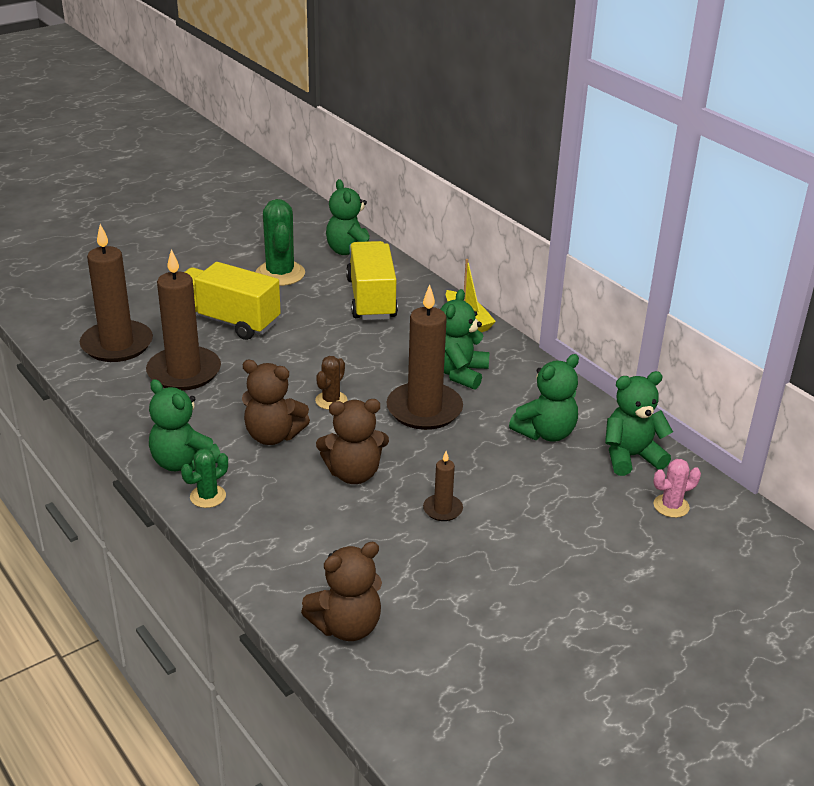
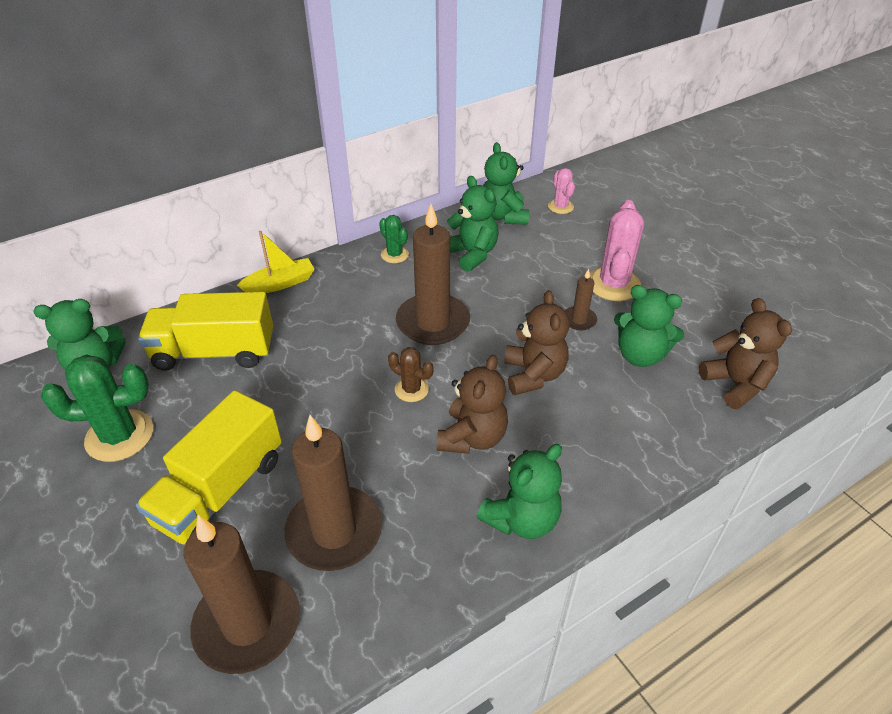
camera: 85 degrees left, 10 degrees up
green cactus [181,448,228,508] -> green cactus moved to [379,215,409,263]
green teddy bear [440,289,489,390] -> green teddy bear moved to [614,285,684,367]
none -> pink cactus [590,200,644,301]

